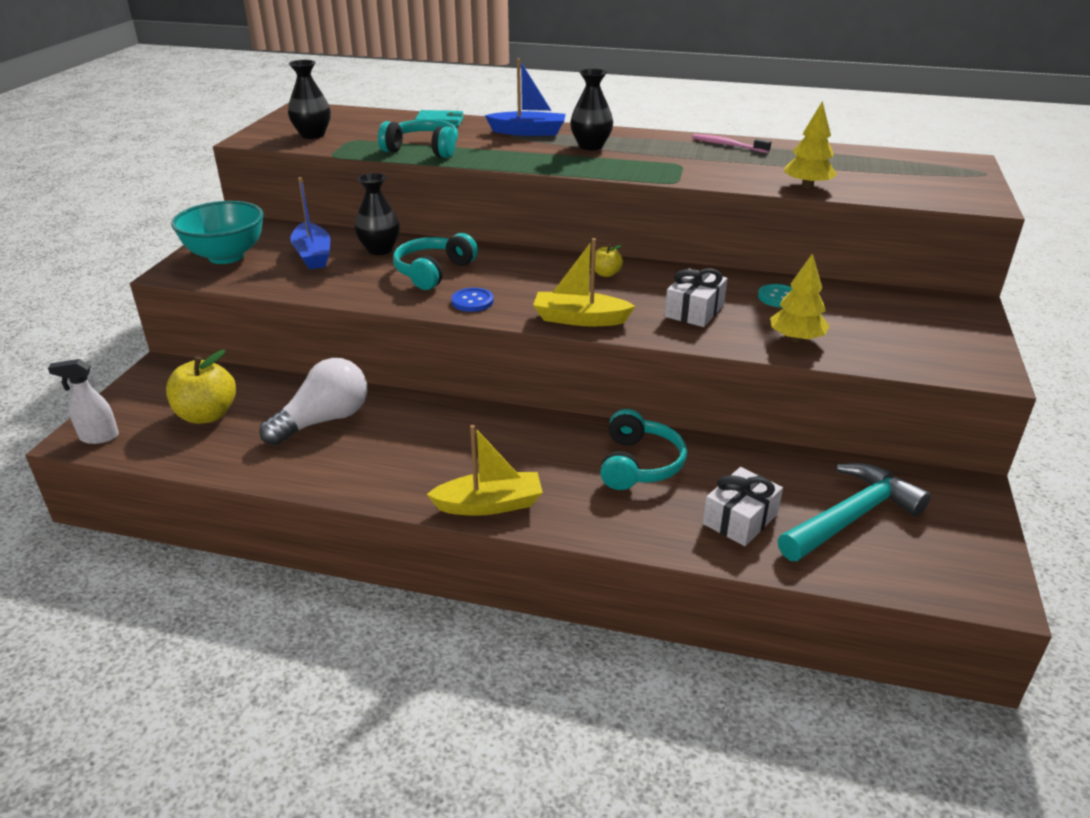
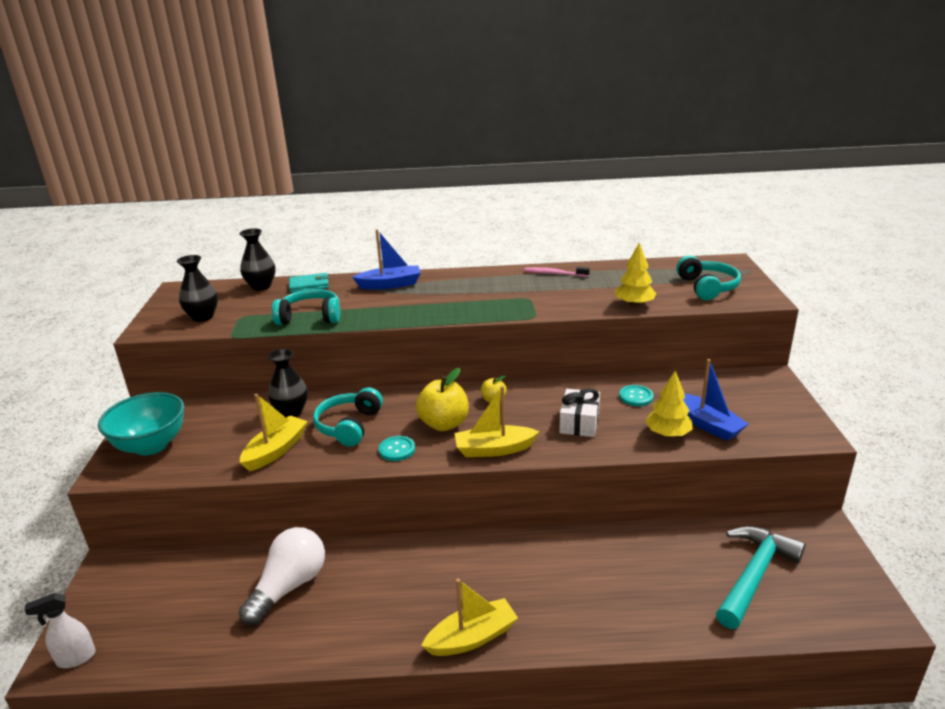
camera: 15 degrees left, 5 degrees down
yellow apple [166,350,236,424] -> yellow apple moved to [416,368,469,431]
blue boat [290,177,330,269] -> blue boat moved to [683,359,748,441]
blue button [451,288,494,312] -> turquoise button [379,436,415,461]
black vase [570,69,613,150] -> black vase moved to [240,228,276,290]
turquoise headphones [600,409,687,490] -> turquoise headphones moved to [676,255,741,300]
white gift [703,467,783,546] -> none
none -> yellow boat [240,394,308,471]

